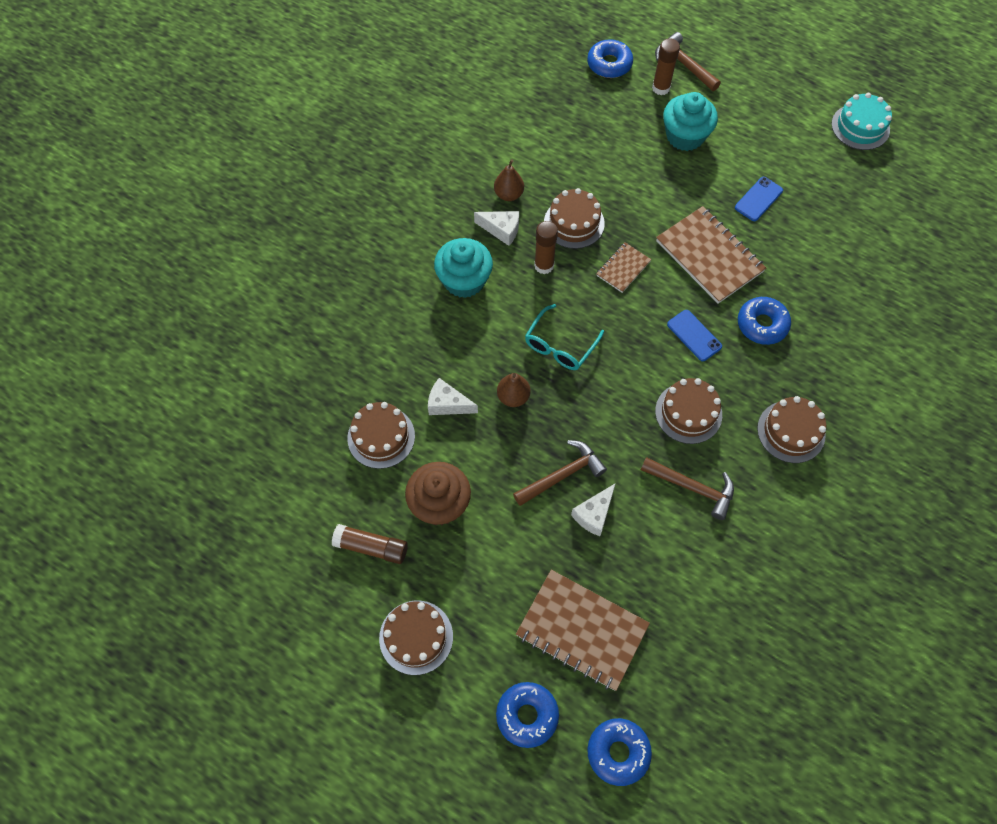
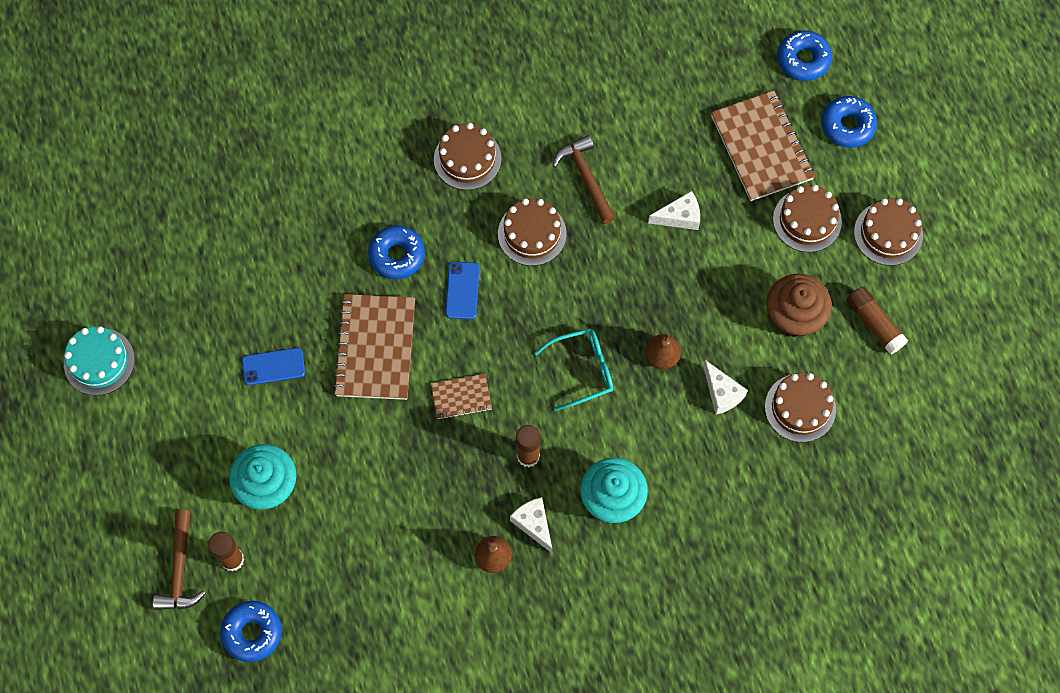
camera: 140 degrees left, 5 degrees up
brown hammer [513,440,607,506] -> none
brown cake [544,188,605,249] -> brown cake moved to [773,185,842,252]

